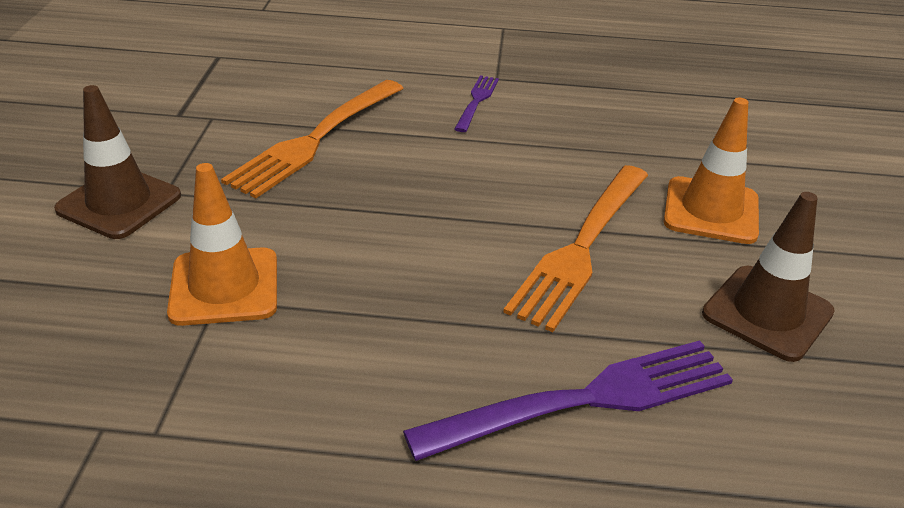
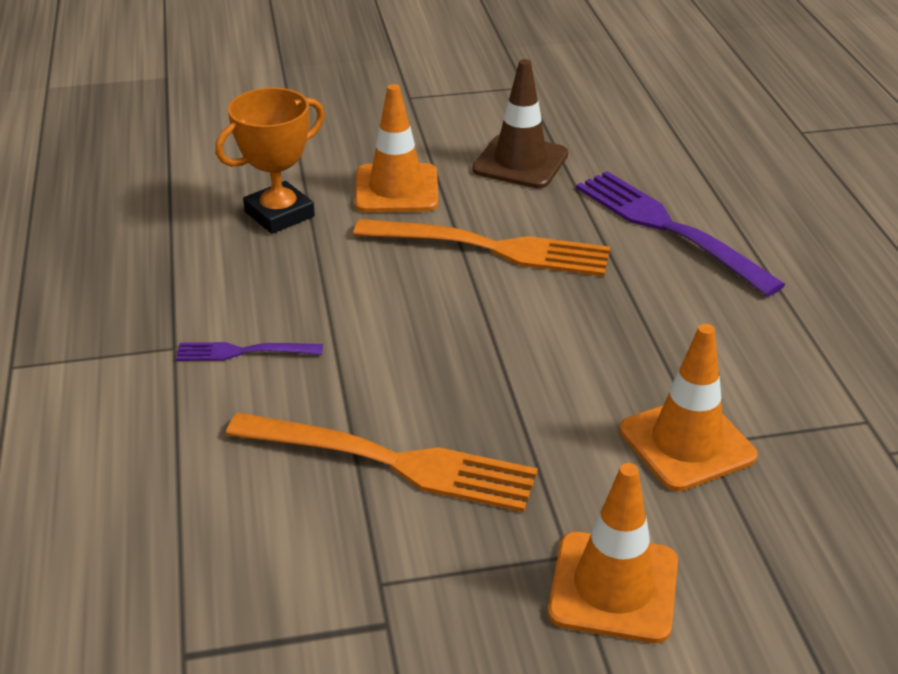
camera: 105 degrees left, 0 degrees up
brown traffic cone [54,85,181,239] -> orange traffic cone [548,463,678,643]
none -> orange trophy [215,88,325,234]

